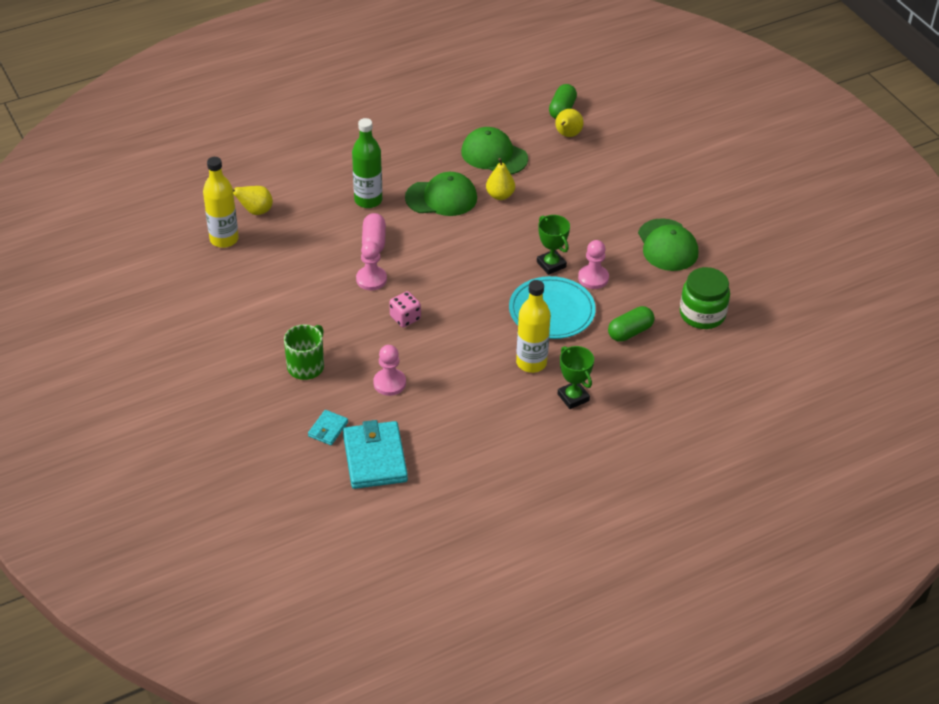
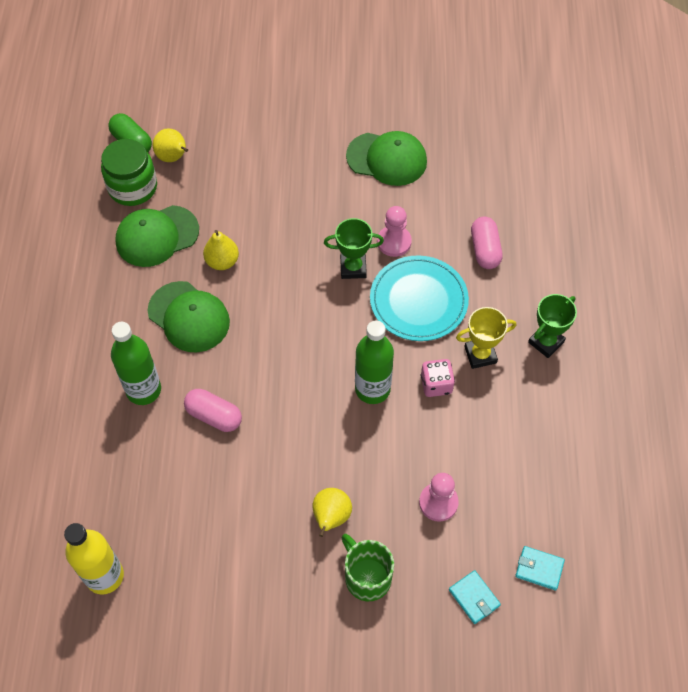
camera: 60 degrees left, 15 degrees up
yellow pear [233,186,273,215] -> yellow pear moved to [312,488,352,537]
turquoise wallet [343,420,408,489] -> turquoise wallet [515,546,565,590], size x0.50
pink pawn [356,241,387,290] -> none
pink dice [389,291,421,328] -> pink dice moved to [421,359,455,397]
green cap [405,172,477,216] -> green cap turned 105 degrees clockwise [148,281,230,352]
yellow bottle [516,280,551,373] -> yellow trophy [456,307,516,369]
green trophy [558,346,594,409] -> green trophy turned 45 degrees counterclockwise [528,294,577,358]
green capsule [608,306,655,342] -> pink capsule [471,217,503,269]
green jar [680,267,730,329] -> green jar moved to [101,139,157,206]
none -> green bottle [355,321,394,404]

